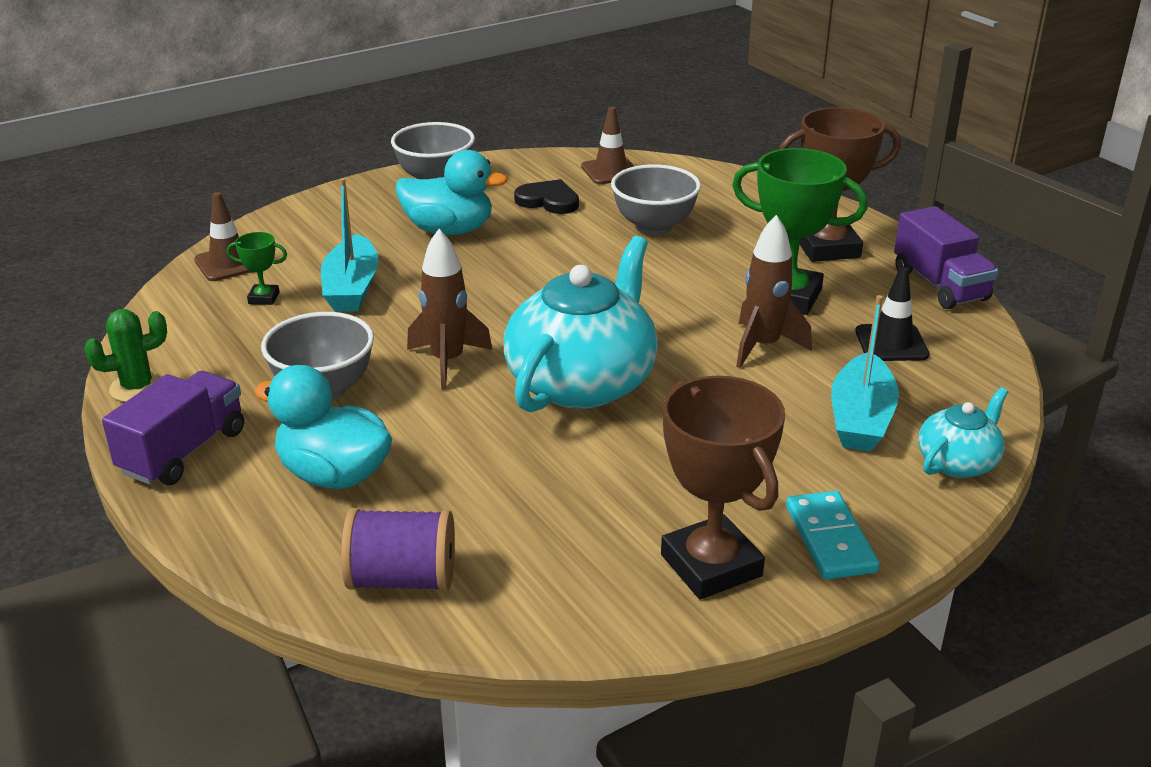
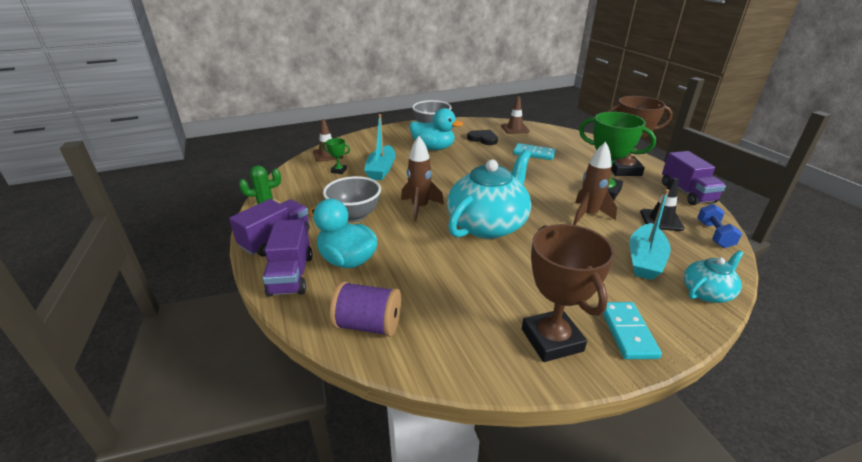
camera: 10 degrees right, 0 degrees up
grey bowl [611,164,701,235] -> turquoise domino [513,143,556,160]
none -> purple truck [262,219,312,297]
none -> blue dumbbell [697,204,742,248]

